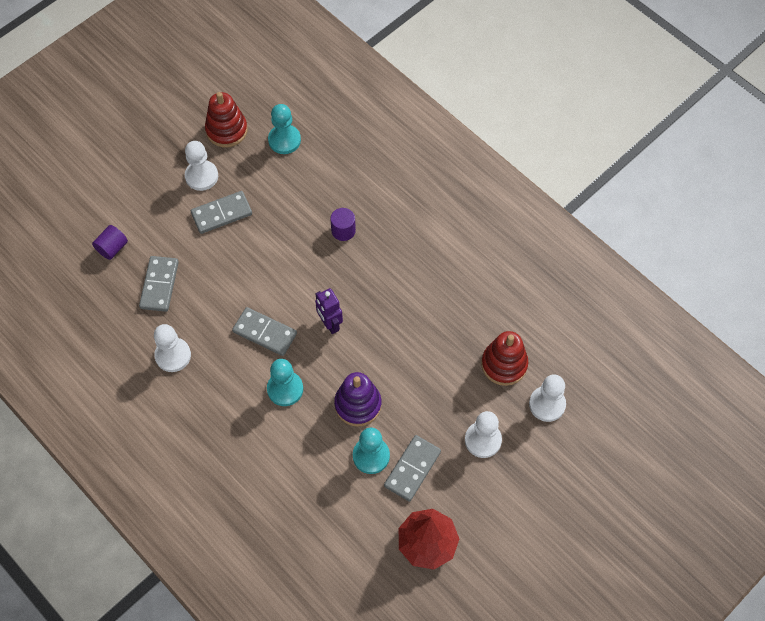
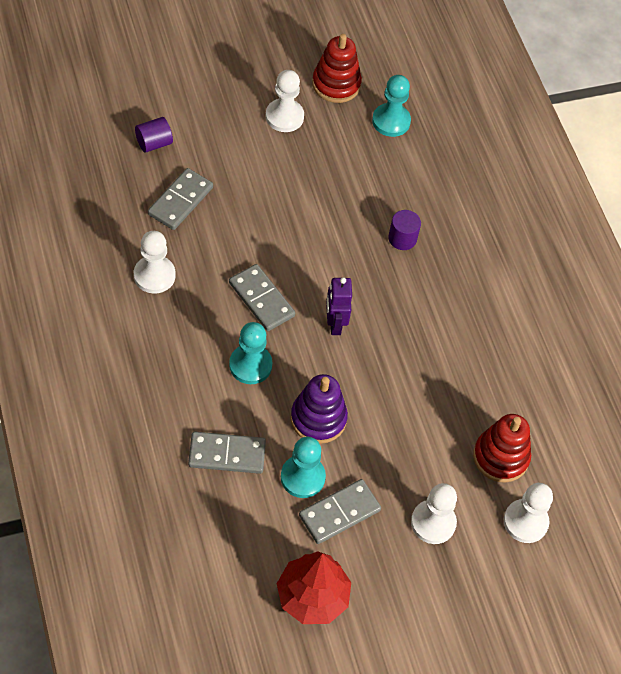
camera: 20 degrees right, 5 degrees down
grey domino [191,191,252,234] -> grey domino moved to [188,431,266,474]

